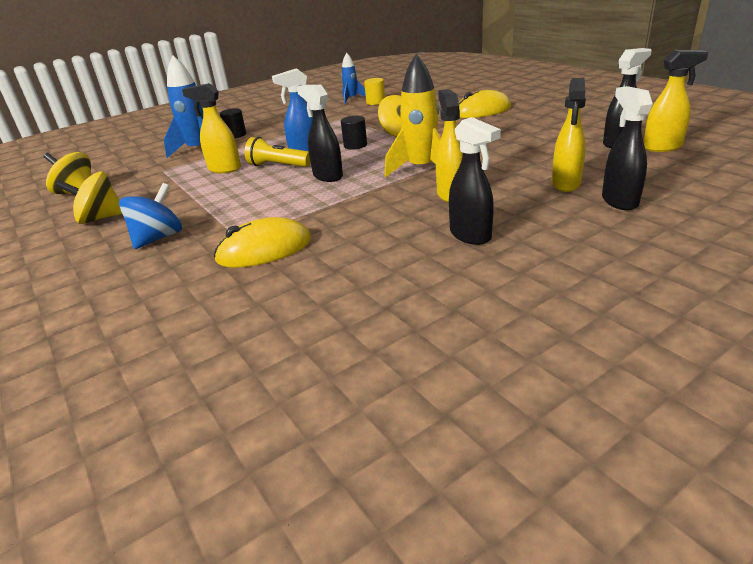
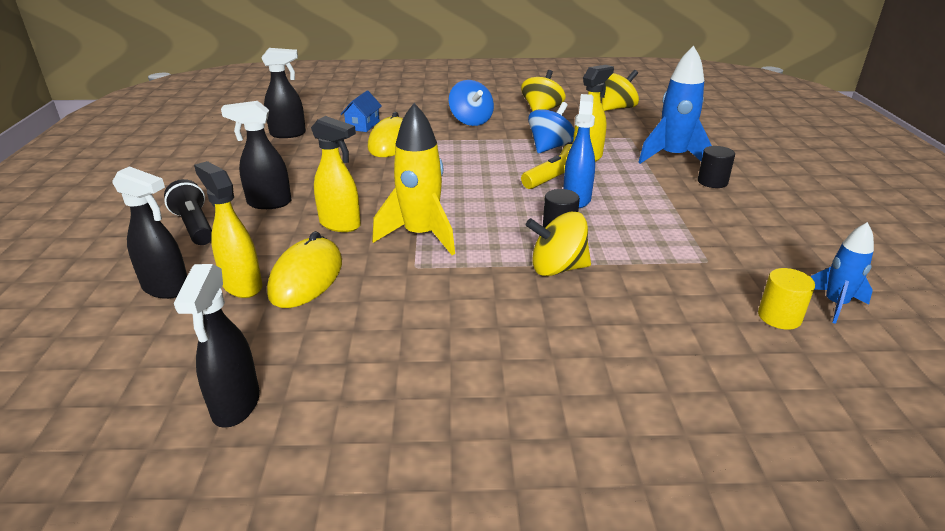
camera: 120 degrees right, 0 degrees up
black spray bottle [297,85,343,182] -> black spray bottle moved to [261,48,306,138]
yellow mouse [459,90,511,118] -> yellow mouse moved to [267,231,342,308]
yellow spray bottle [644,50,708,152] -> none
none -> black flashlight [164,179,212,245]
none -> blue house [341,91,382,132]
none -> blue spinning top [528,102,575,153]

